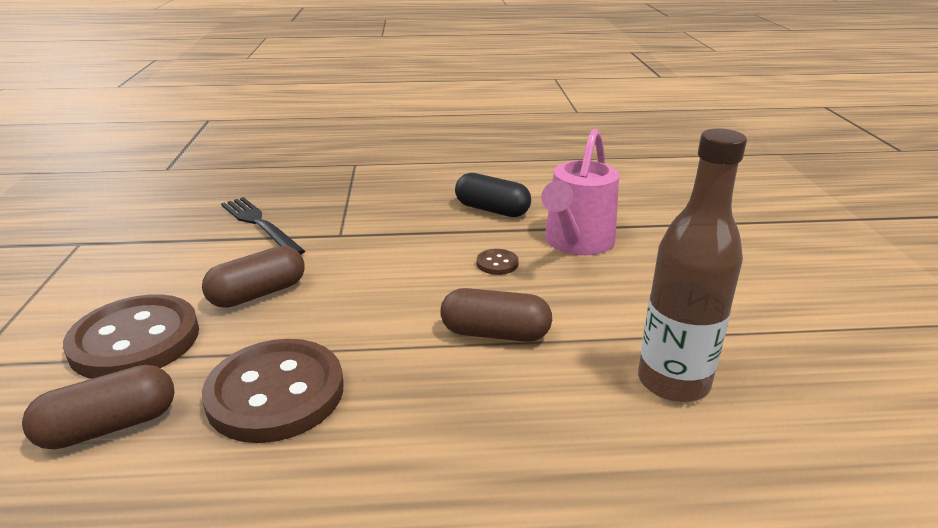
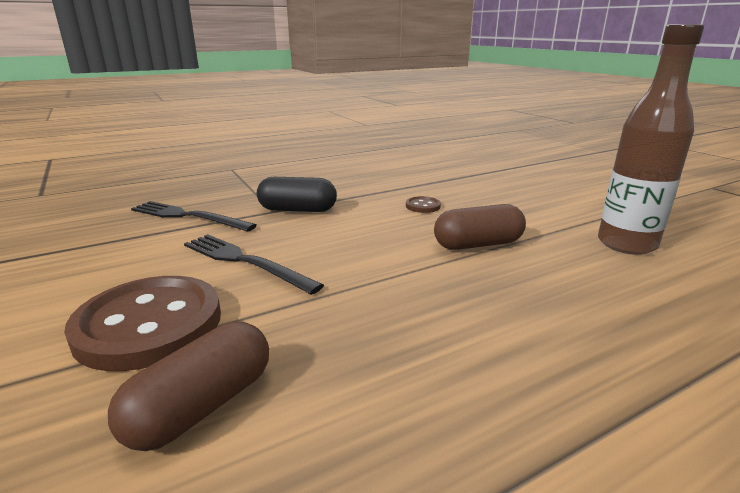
camera: 25 degrees left, 5 degrees down
brown capsule [202,246,305,308] -> black fork [184,234,324,295]
brown button [202,339,344,443] -> none
black capsule [455,173,531,217] -> black capsule moved to [257,177,337,212]
pink watering can [541,129,619,255] -> none

